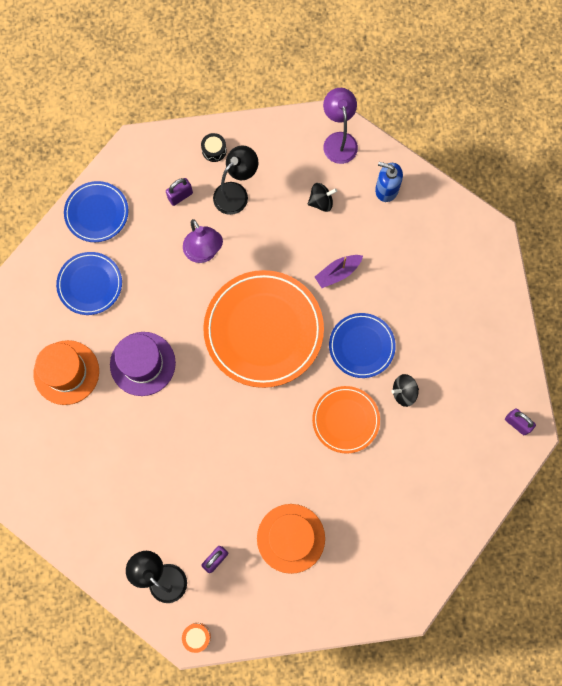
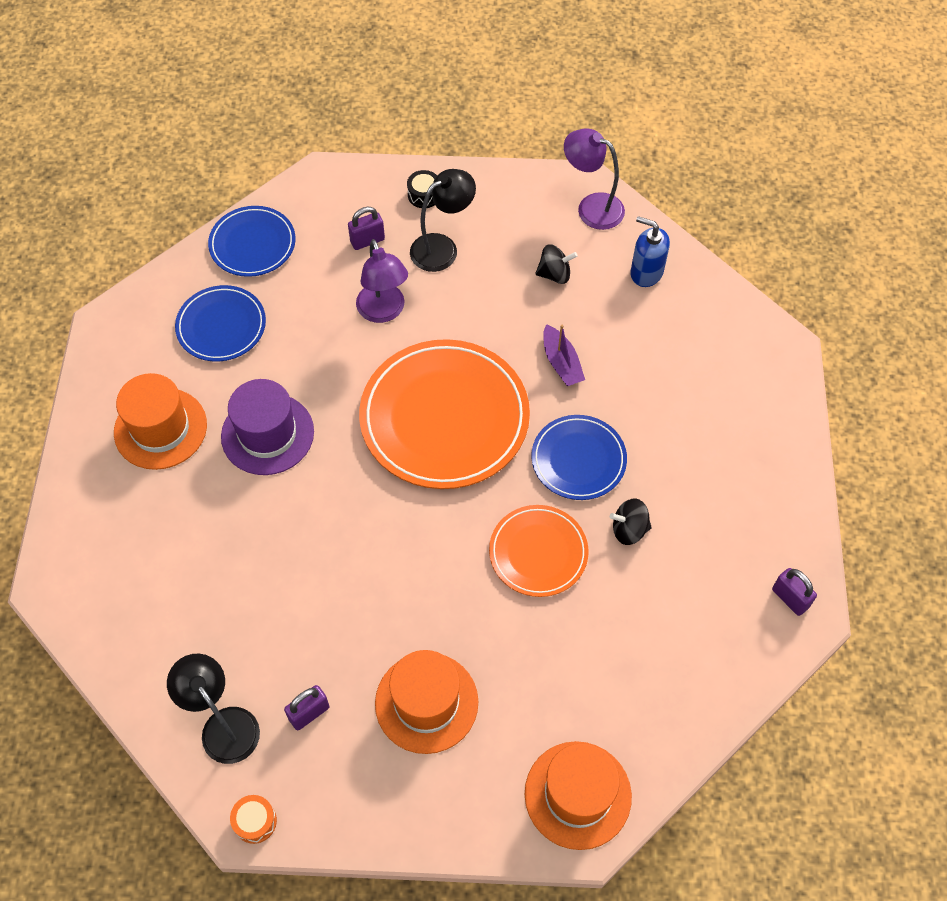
camera: 10 degrees right, 15 degrees down
purple boat [315,255,363,288] -> purple boat turned 90 degrees counterclockwise [543,324,585,386]
purple lamp [323,88,358,164] -> purple lamp turned 60 degrees counterclockwise [564,129,625,230]
none -> orange hat [525,741,632,850]

